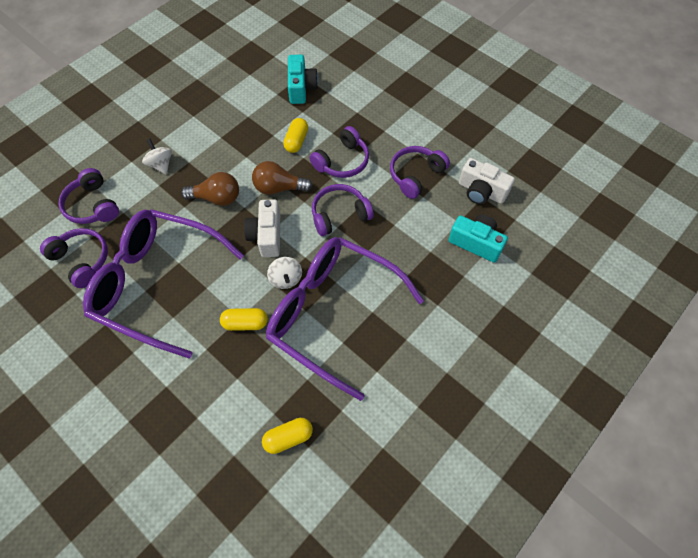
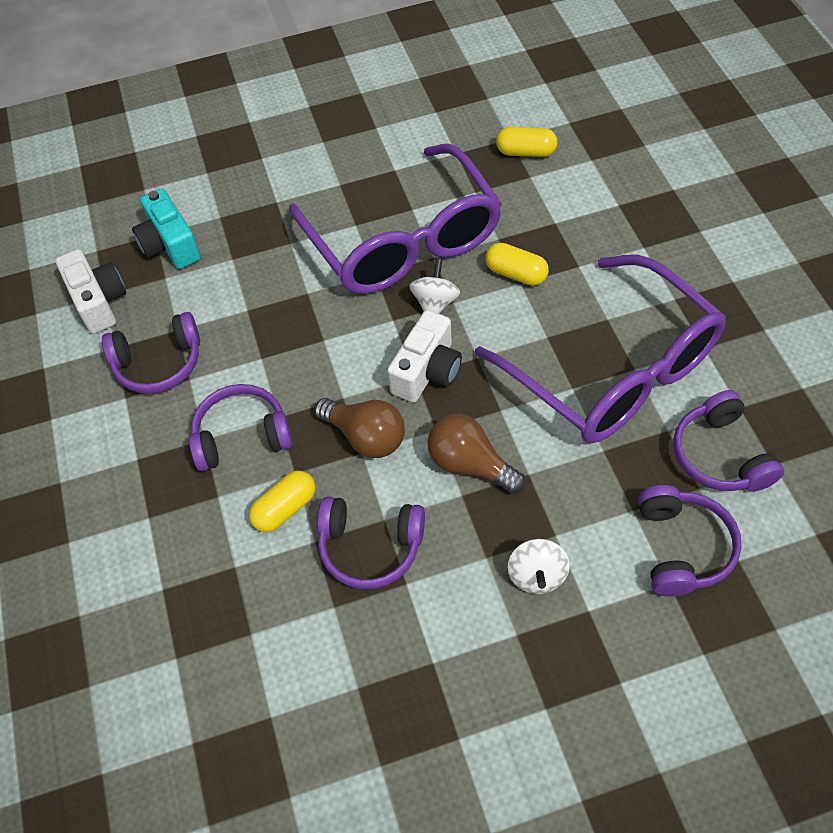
camera: 145 degrees left, 5 degrees down
turquoise camera [288,55,318,104] -> none
purple headphones [312,184,374,236] -> purple headphones moved to [317,496,425,589]

